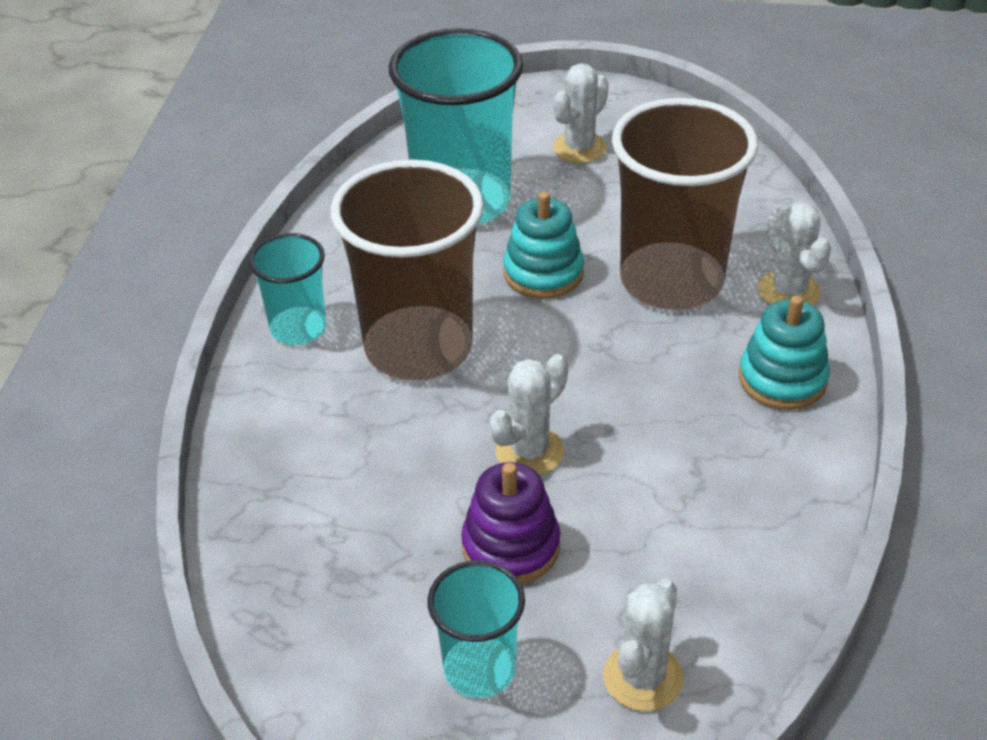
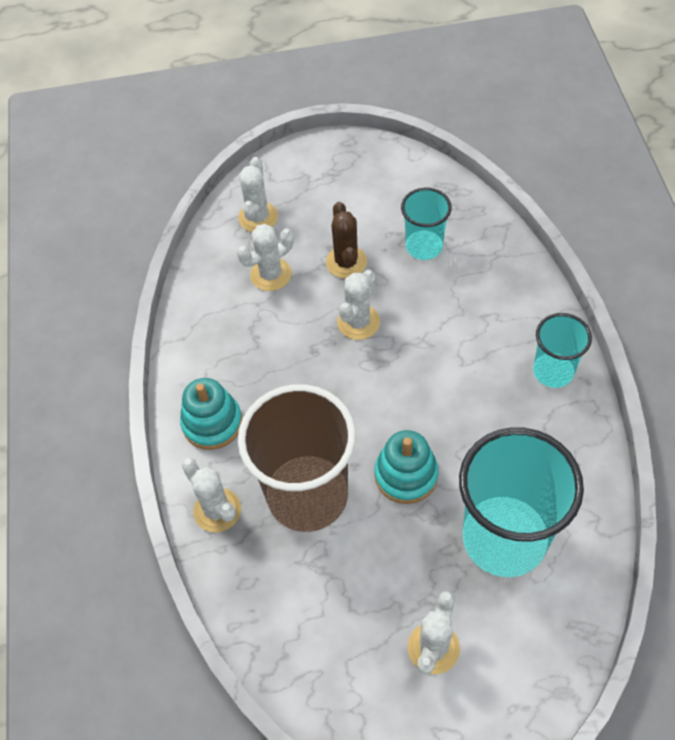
camera: 165 degrees right, 15 degrees up
brown cup [331,160,484,381] -> none
turquoise cup [427,560,525,698] -> turquoise cup moved to [401,188,451,260]
purple stacking toy [461,462,560,584] -> brown cactus [326,202,367,279]
none -> white cactus [237,224,293,291]

